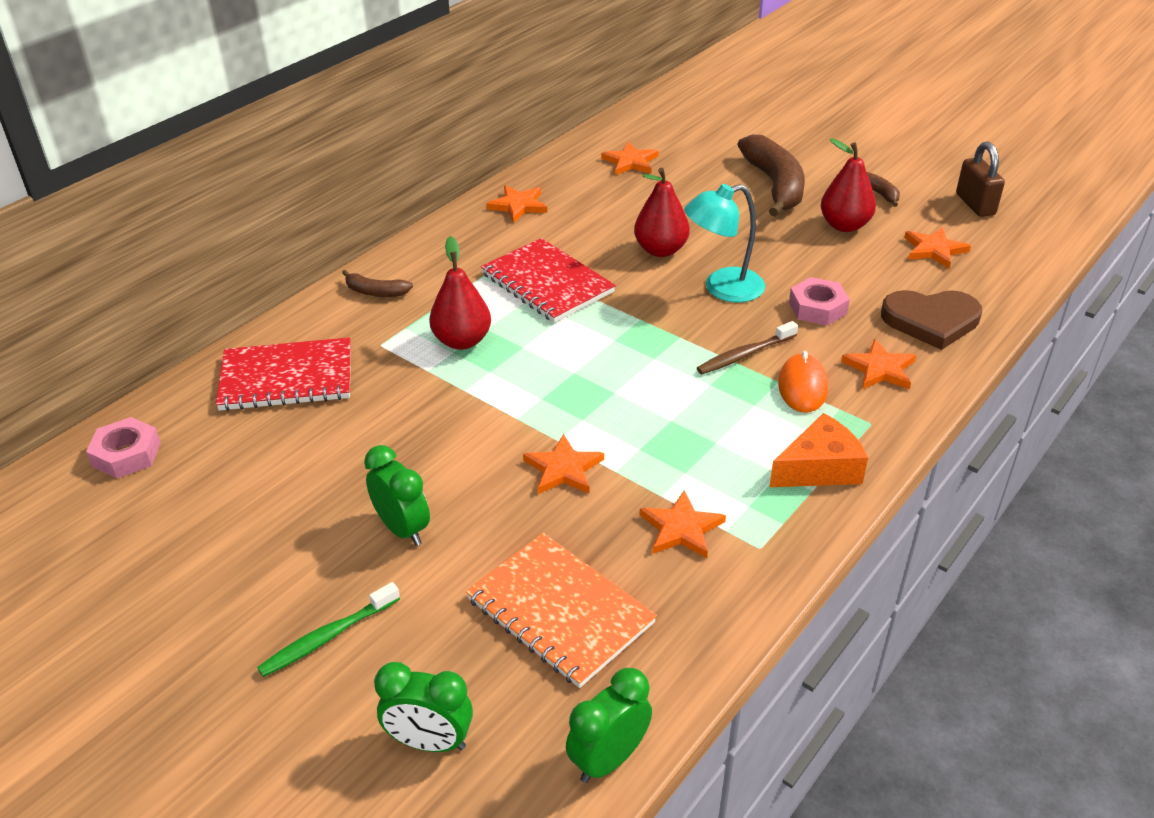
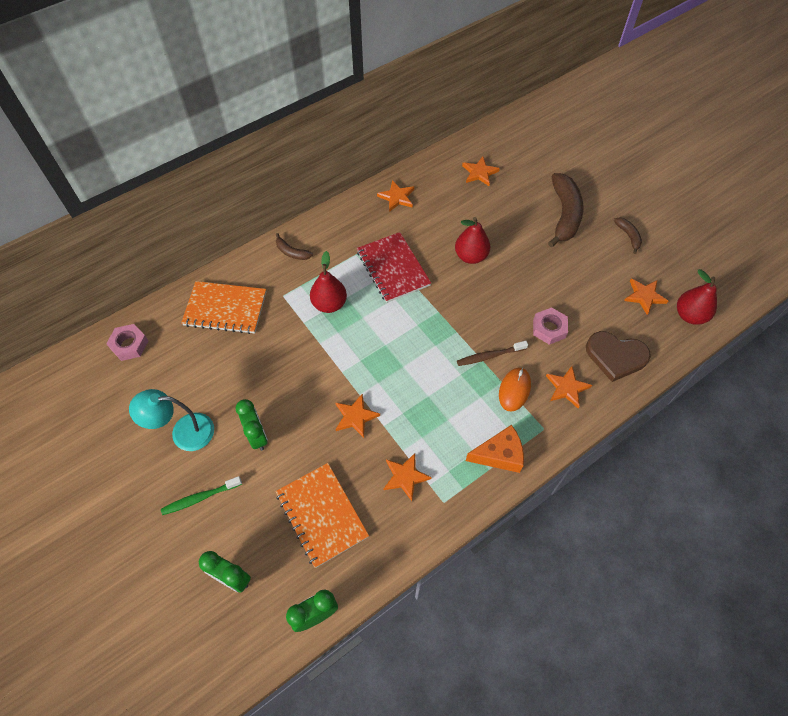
camera: 15 degrees right, 20 degrees up
red notebook [216,337,351,411] -> orange notebook [181,281,266,334]
turquoise lamp [684,184,765,303] -> turquoise lamp moved to [129,389,214,451]
red pear [821,138,876,232] -> red pear moved to [677,269,717,325]
brown padlock [956,141,1005,217] -> none

